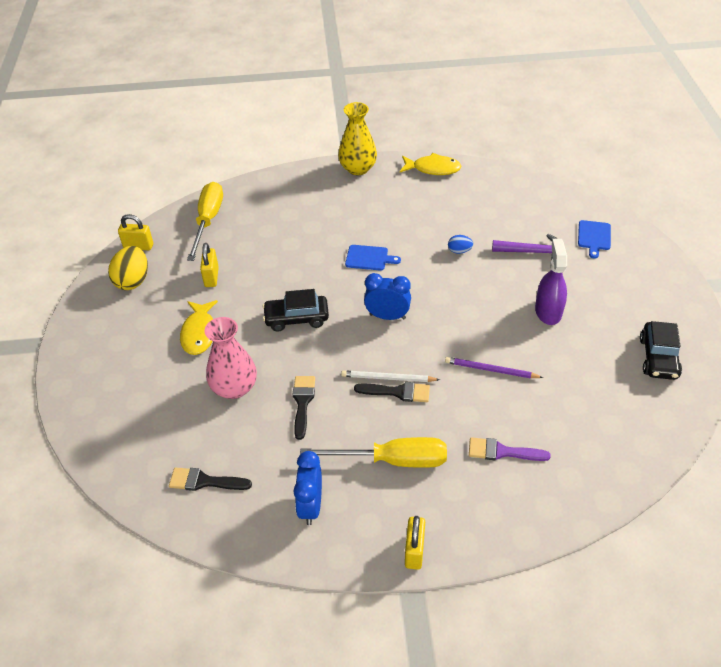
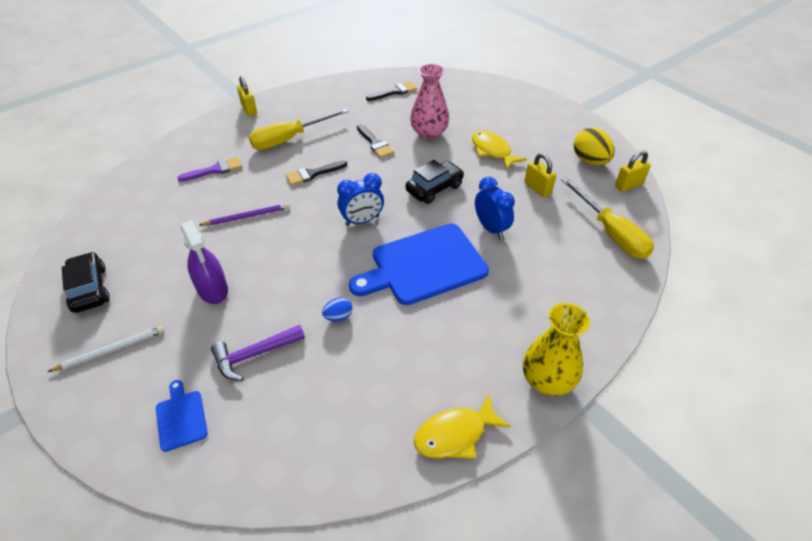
camera: 145 degrees right, 0 degrees up
blue clock [294,451,322,525] -> blue clock moved to [475,177,515,239]
white pencil [341,370,440,382] -> white pencil moved to [48,326,164,372]
blue cutting board [345,245,401,271] -> blue cutting board [349,224,489,305], size x2.20

